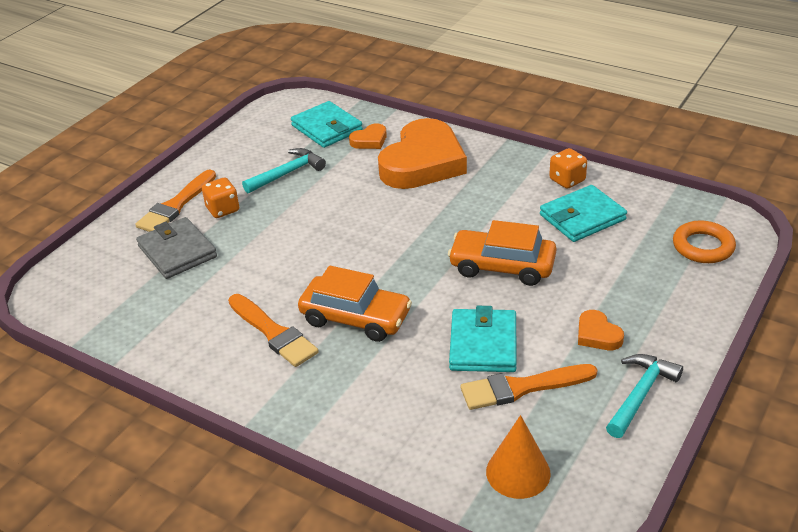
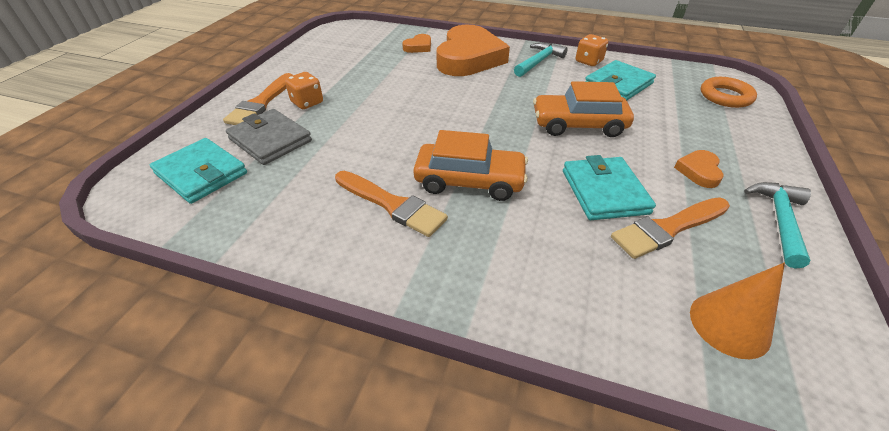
camera: 15 degrees left, 5 degrees up
turquoise hammer [242,148,326,193] -> turquoise hammer moved to [514,42,568,77]
turquoise wallet [291,101,363,148] -> turquoise wallet moved to [150,138,247,204]
orange heart [578,310,624,350] -> orange heart turned 60 degrees clockwise [674,150,724,188]

